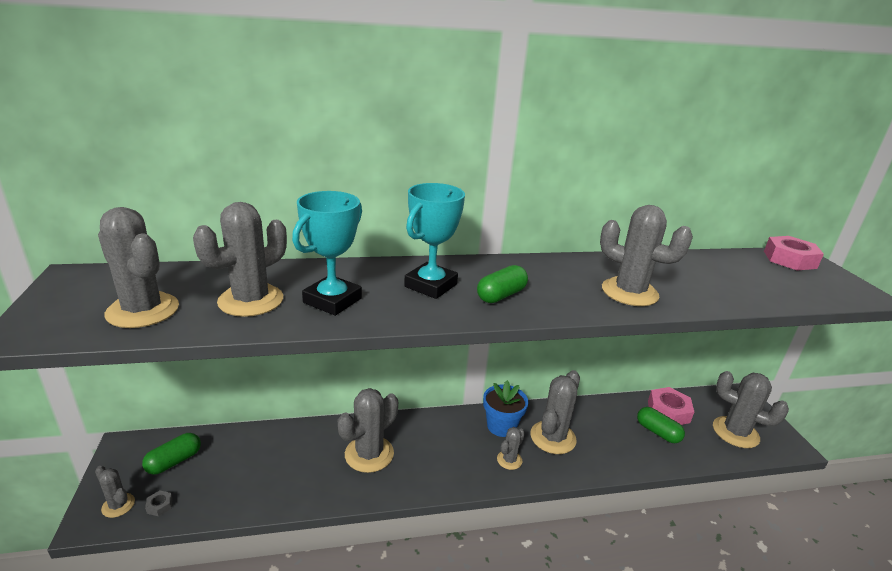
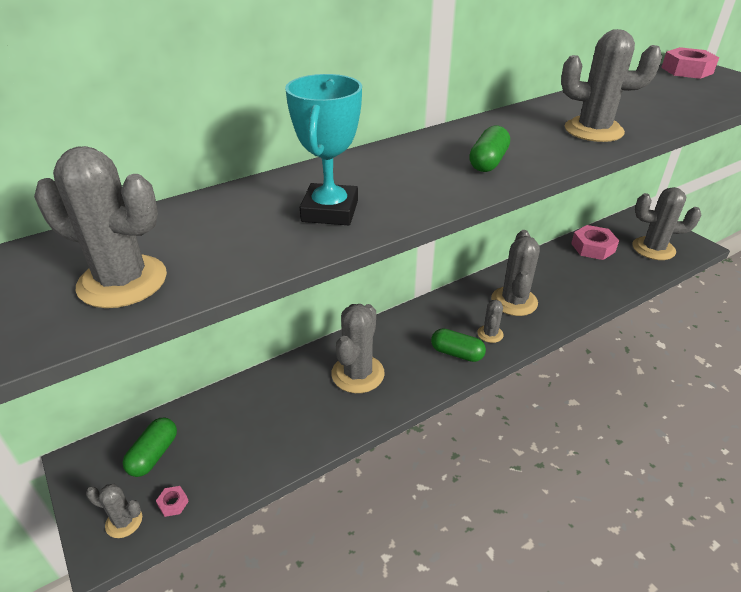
camera: 20 degrees left, 10 degrees up
grey nut [145,491,173,516] -> pink nut [156,486,189,517]
grey cactus [193,202,287,317] -> none
turquoise trophy [404,183,465,299] -> none
blue flower pot [483,380,528,437] -> none
green capsule [637,407,685,443] -> green capsule moved to [431,328,486,362]

